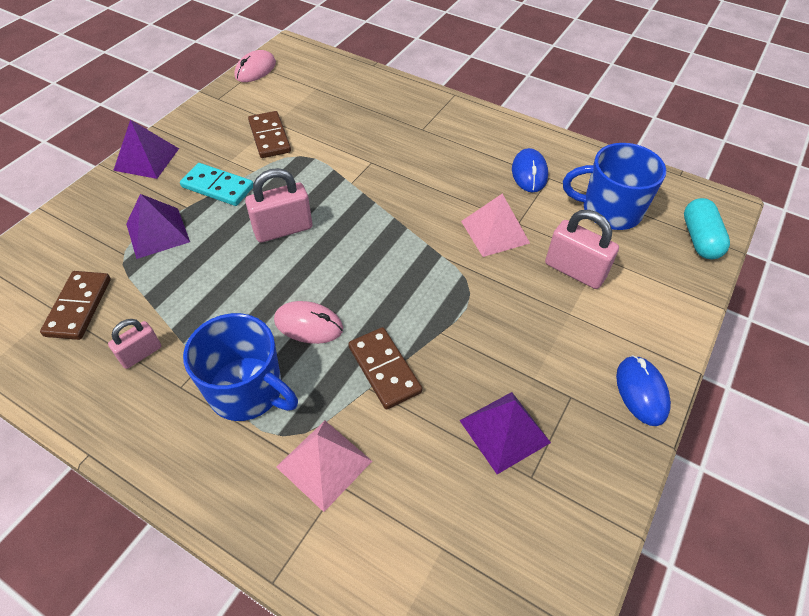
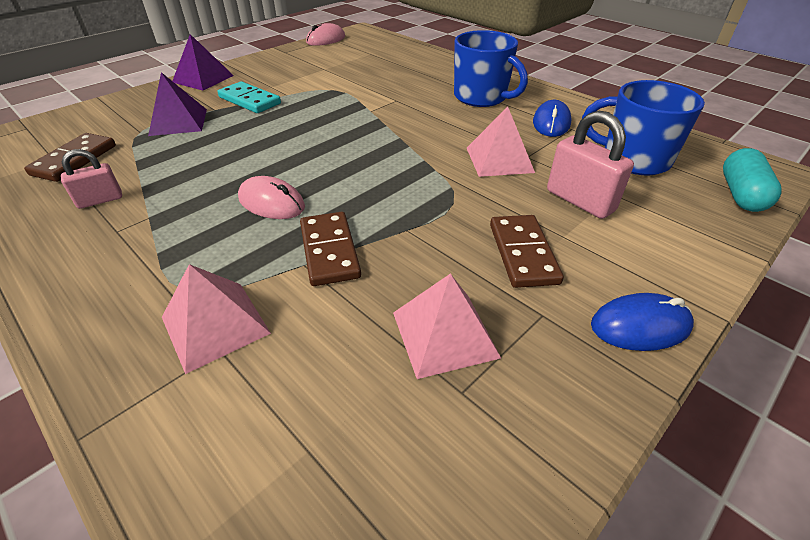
camera: 15 degrees right, 10 degrees down
blue mug [183,313,298,421] -> blue mug moved to [454,30,528,107]
pink padlock [245,168,312,243] -> none
brown domino [248,111,291,158] -> brown domino moved to [490,215,564,288]
purple pyramid [459,392,551,474] -> pink pyramid [393,273,501,379]
blue mouse [616,355,671,426] -> blue mouse turned 75 degrees clockwise [591,293,694,351]

